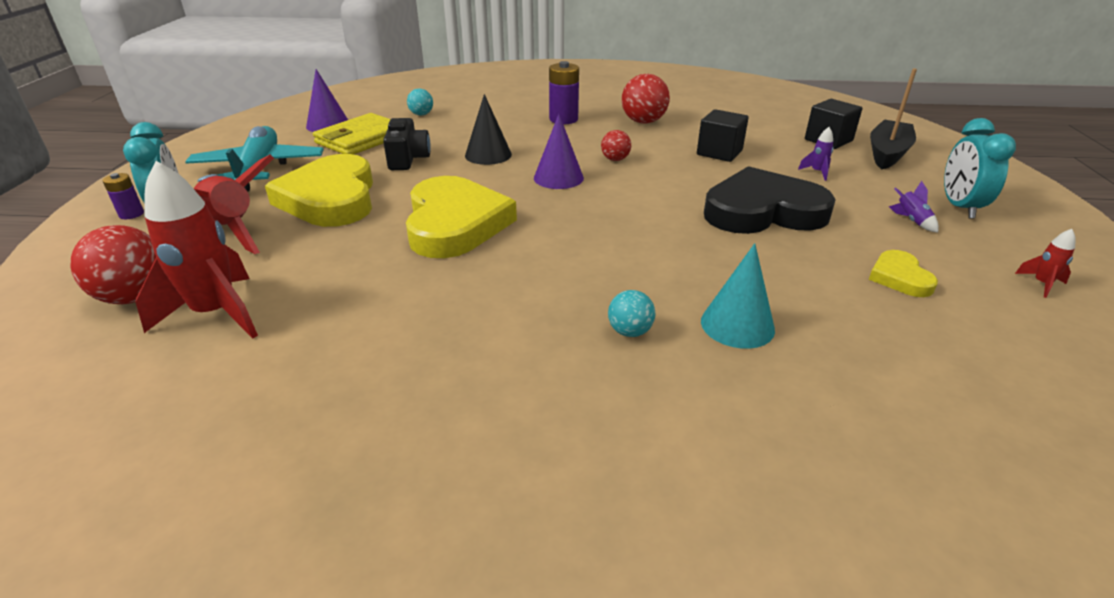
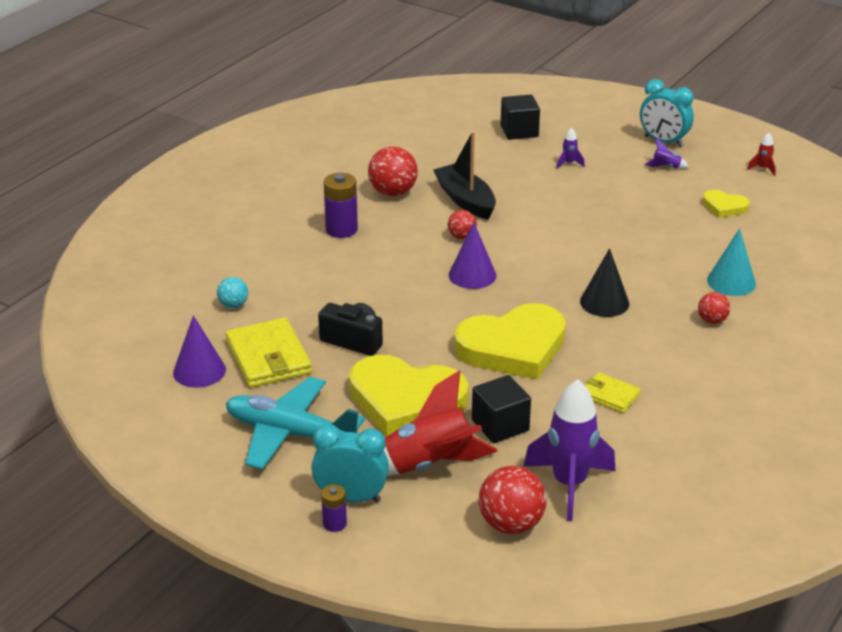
camera: 60 degrees left, 0 degrees up
red rocket [136,161,258,339] -> purple rocket [524,380,615,521]
yellow heart [406,176,517,258] -> yellow heart turned 135 degrees clockwise [454,303,566,379]
black cone [465,94,512,165] -> black cone moved to [580,248,629,317]
turquoise ball [608,290,656,337] -> red ball [698,292,730,324]
black cube [697,109,749,162] -> black cube moved to [472,375,531,443]
black heart [704,166,836,234] -> none
black boat [870,68,917,169] -> black boat moved to [433,132,496,219]
none -> yellow wallet [586,372,641,413]

